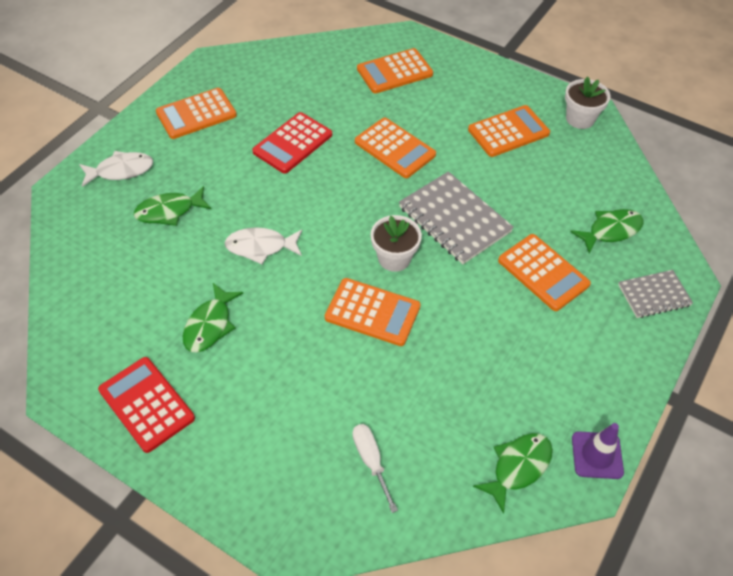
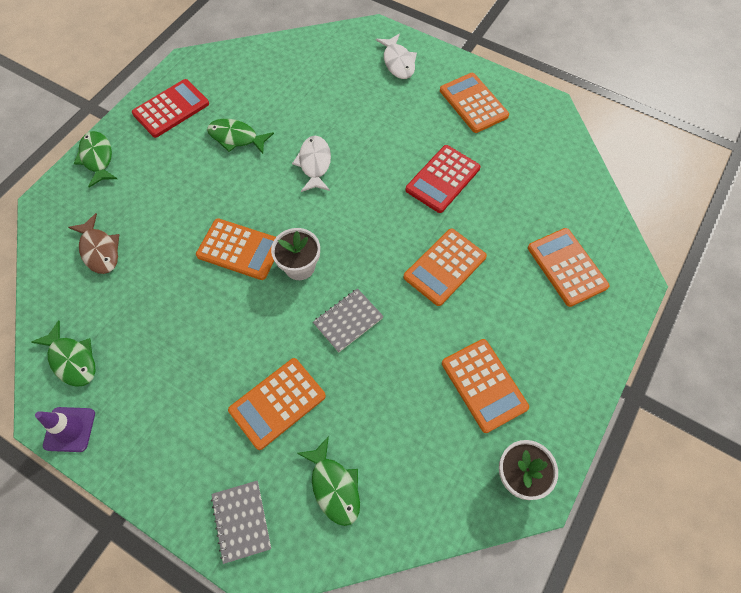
camera: 90 degrees right, 10 degrees up
green fish [134,186,211,226] -> green fish moved to [73,131,117,188]
red calculator [252,112,332,174] -> red calculator turned 90 degrees counterclockwise [405,145,481,213]
orange calculator [325,278,420,346] -> orange calculator turned 90 degrees counterclockwise [196,218,276,280]
white screwdriver [352,424,398,513] -> brown fish [68,213,119,274]
grey notebook [399,171,514,264] -> grey notebook [313,288,384,352], size x0.59

